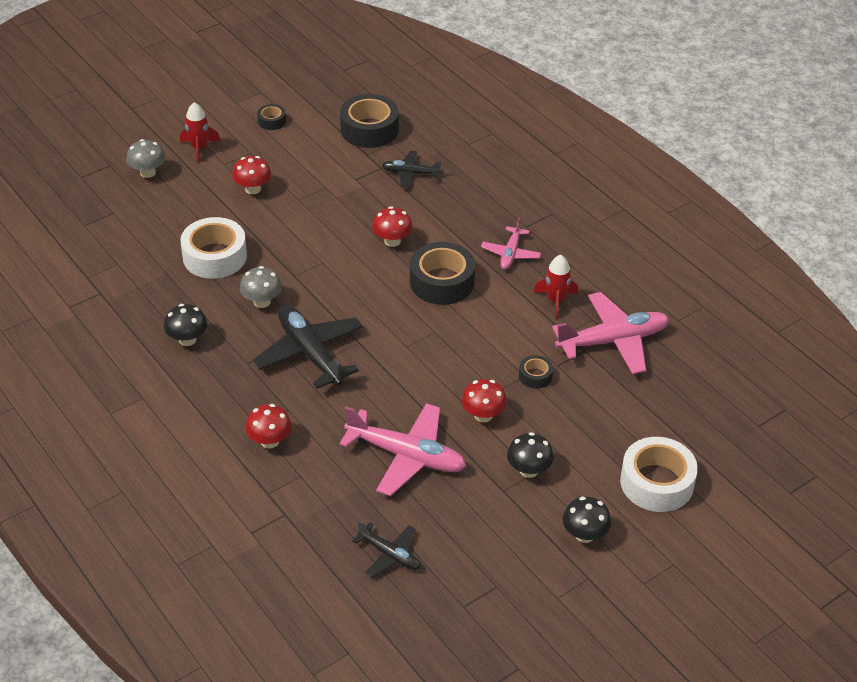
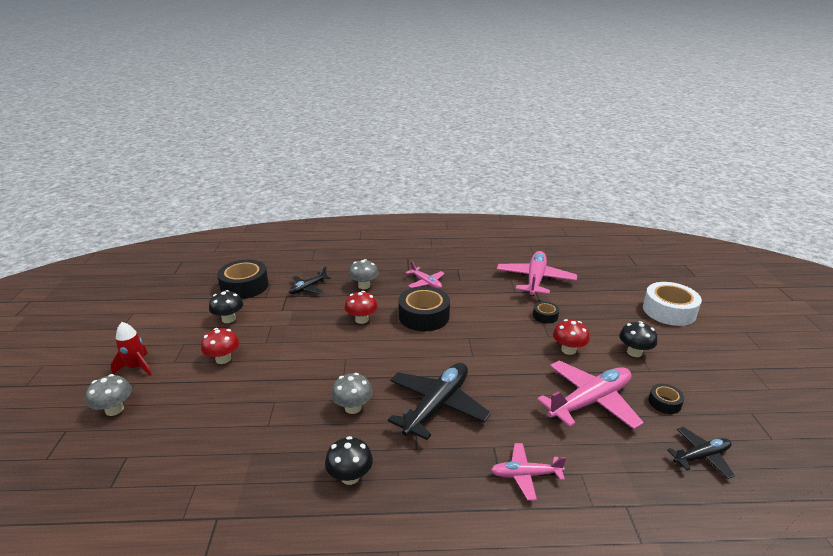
camera: 55 degrees left, 15 degrees down
white tape [180,217,247,279] -> none
red mushroom [245,404,292,448] -> pink plane [491,443,566,500]
black plane [253,305,363,389] -> black plane turned 120 degrees clockwise [388,363,491,440]
black tape [257,104,286,130] -> black tape moved to [649,384,684,414]
red rocket [534,255,578,319] -> none
black mushroom [563,497,611,543] -> black mushroom moved to [209,290,243,323]
none -> grey mushroom [349,259,379,289]

